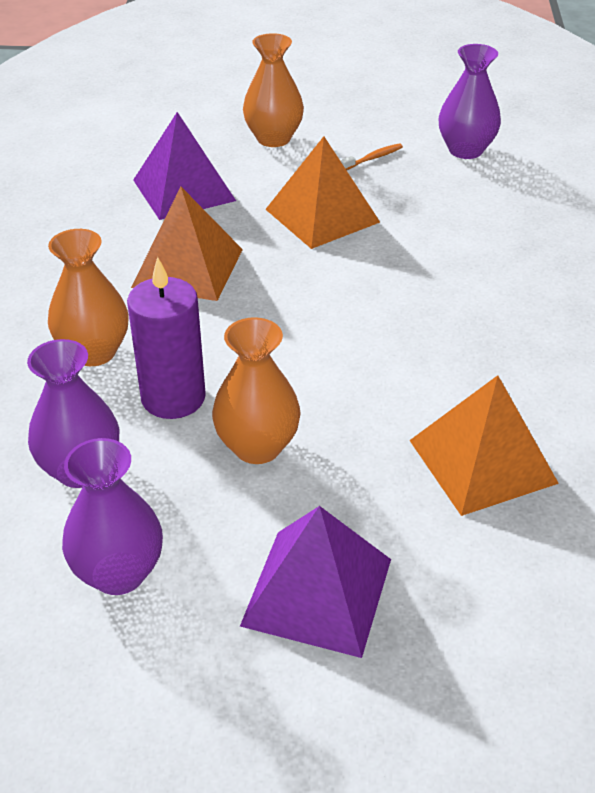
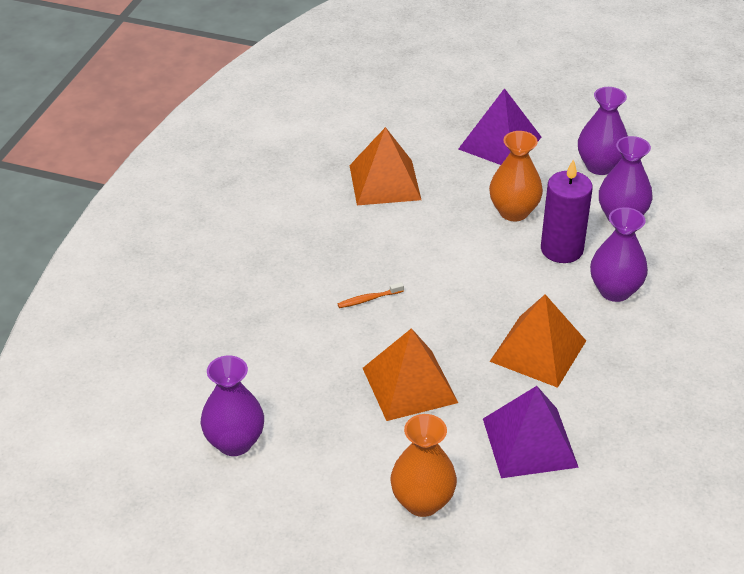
camera: 165 degrees left, 0 degrees up
orange vase [48,229,129,366] -> purple vase [590,207,648,302]
orange toothbrush [341,143,403,170] -> orange toothbrush moved to [337,282,404,308]

